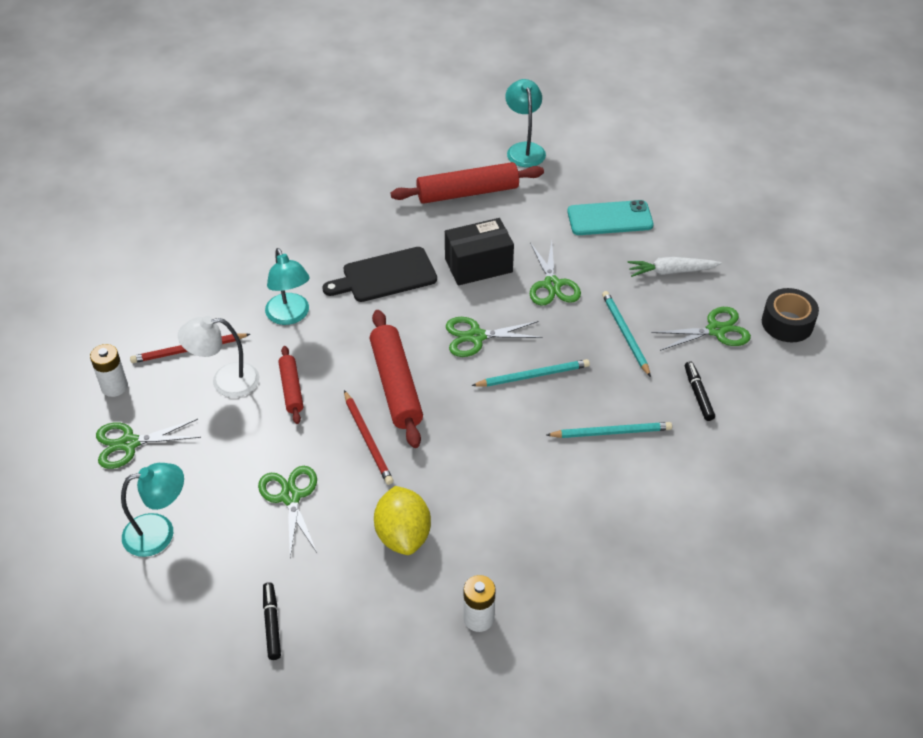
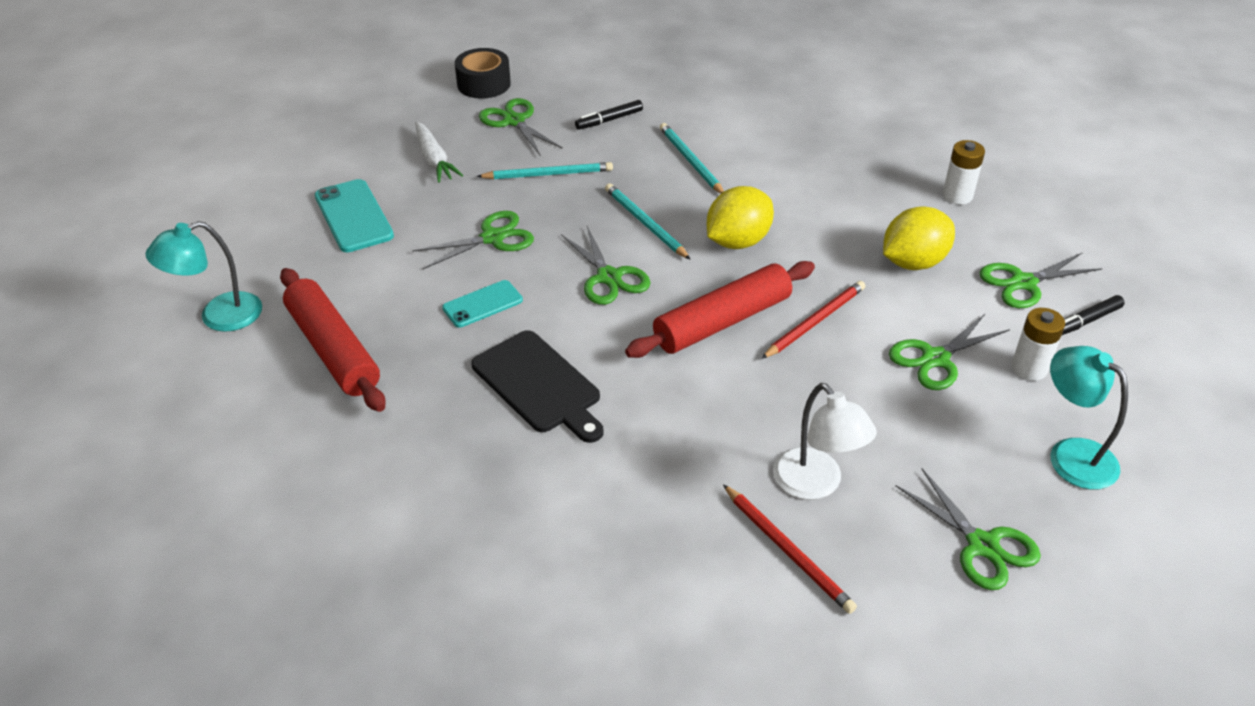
camera: 110 degrees left, 5 degrees down
white battery [90,344,128,397] -> white battery moved to [1011,308,1065,381]
turquoise lamp [265,248,310,325] -> none
red rolling pin [279,346,303,424] -> none
black box [445,218,514,286] -> turquoise phone [442,280,523,328]
turquoise pencil [602,291,651,377] -> turquoise pencil turned 150 degrees counterclockwise [477,162,613,179]
none -> yellow lemon [707,186,774,249]
none -> green scissors [979,252,1102,308]

